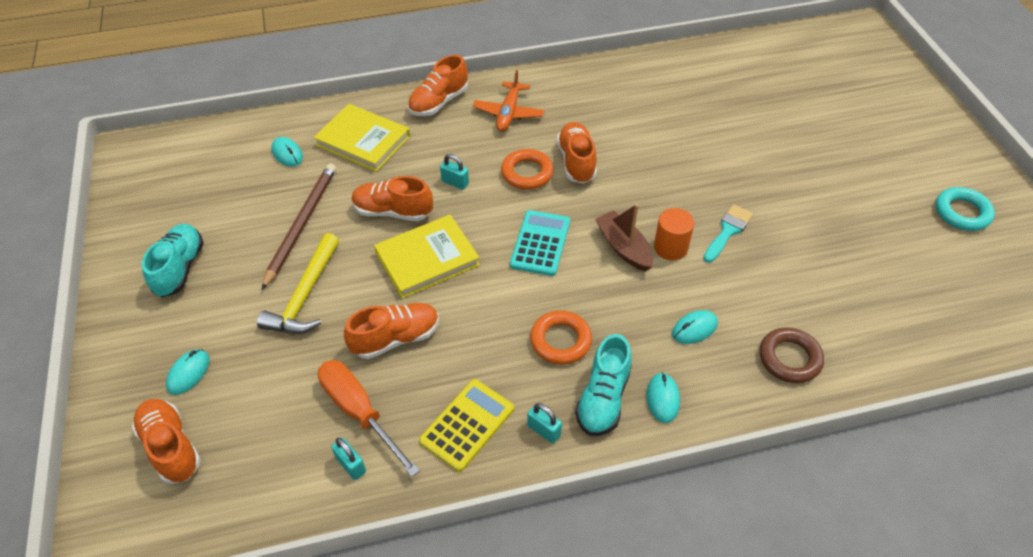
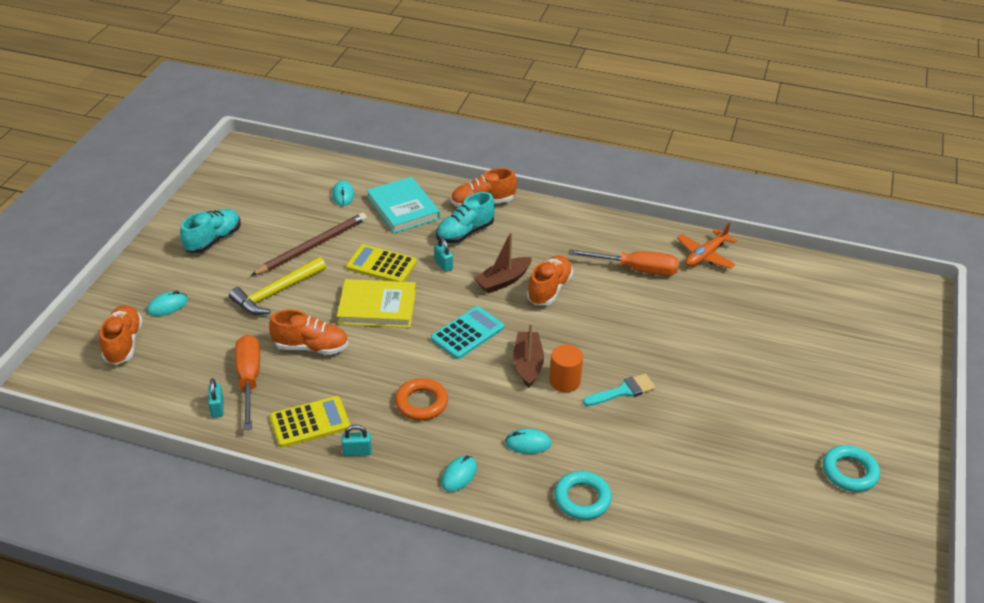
camera: 30 degrees right, 10 degrees down
yellow book [313,104,410,172] -> turquoise book [367,177,440,233]
orange shoe [352,176,433,221] -> yellow calculator [346,244,417,282]
orange plane [473,70,545,131] -> orange plane moved to [677,222,737,269]
orange ring [501,149,554,190] -> brown boat [474,232,532,294]
turquoise padlock [527,403,562,443] -> turquoise padlock turned 75 degrees counterclockwise [342,425,372,456]
turquoise shoe [575,334,632,436] -> turquoise shoe moved to [436,192,495,243]
brown ring [759,327,824,383] -> turquoise ring [554,471,612,520]
none -> orange screwdriver [568,249,679,276]

